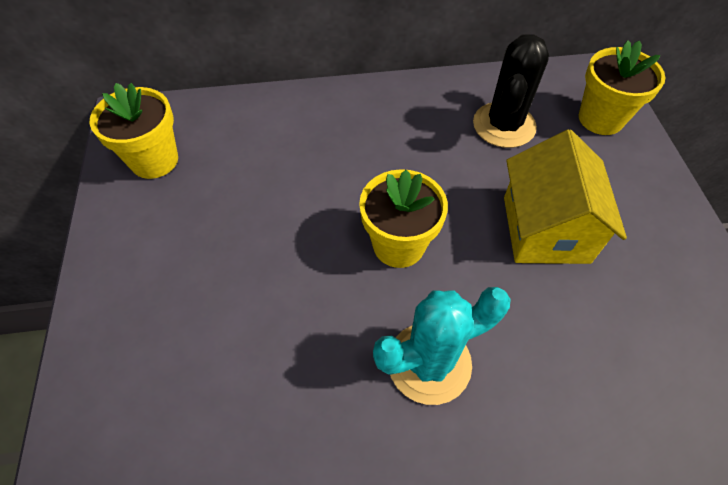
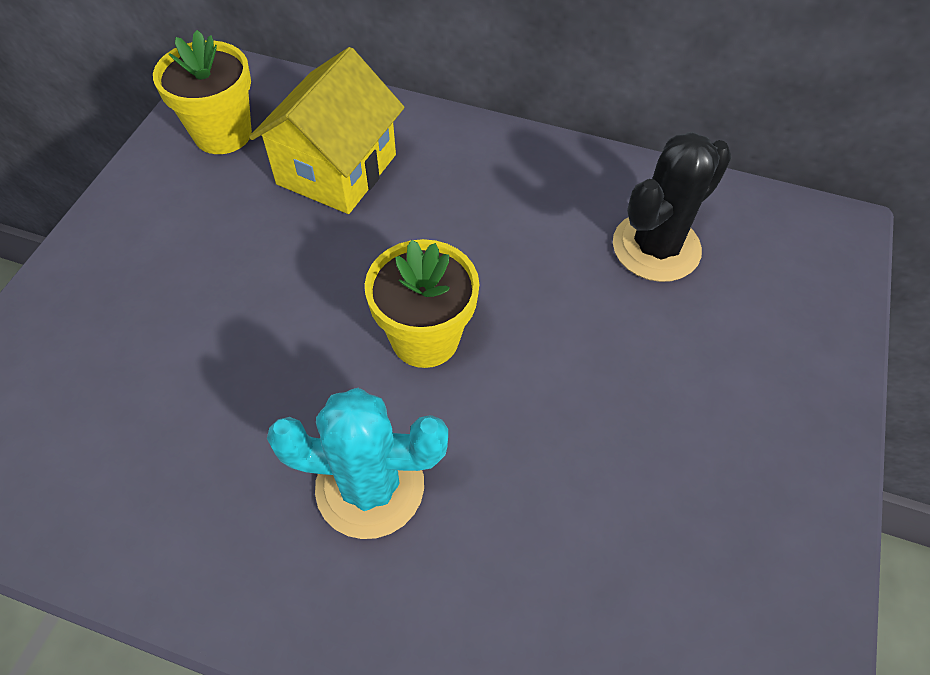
camera: 25 degrees right, 0 degrees up
yellow house [504,130,627,264] -> yellow house moved to [249,47,405,214]
yellow flower pot [579,40,666,135] -> none

